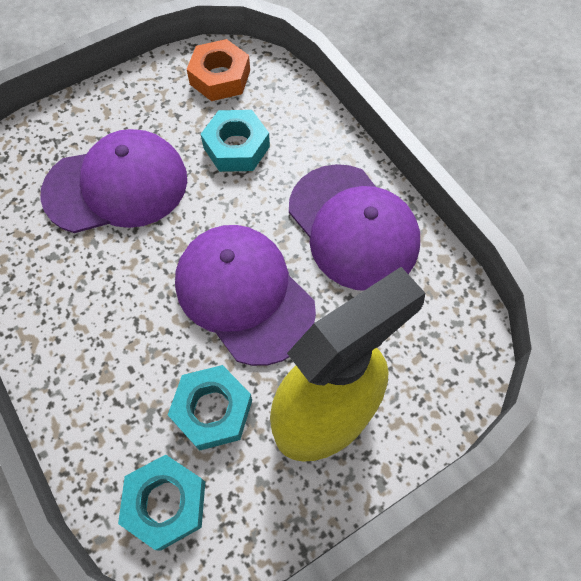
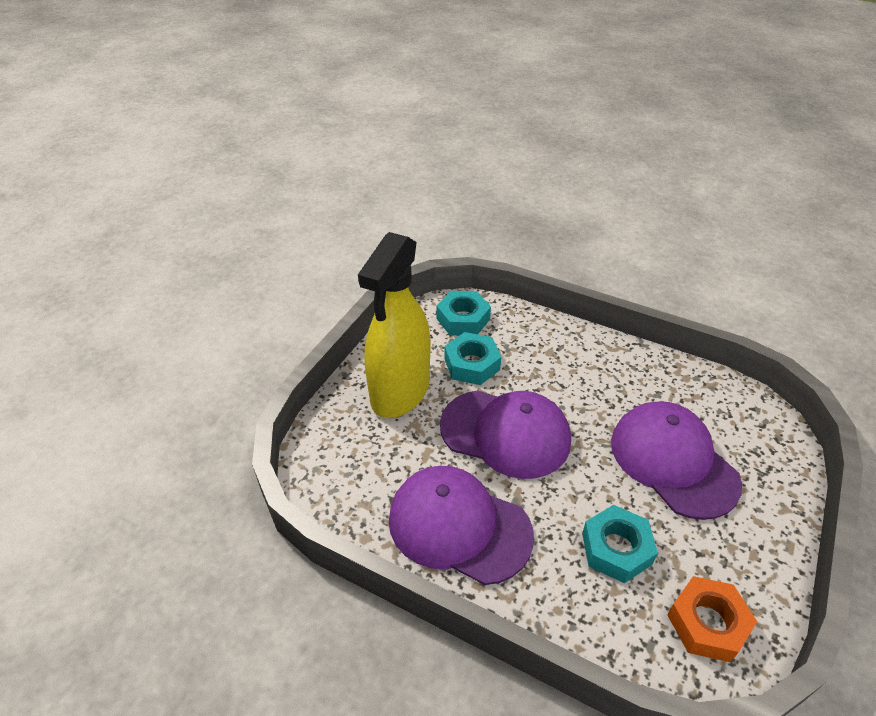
camera: 150 degrees right, 20 degrees down
purple cap [40,129,187,233] -> purple cap turned 105 degrees clockwise [611,401,742,520]

